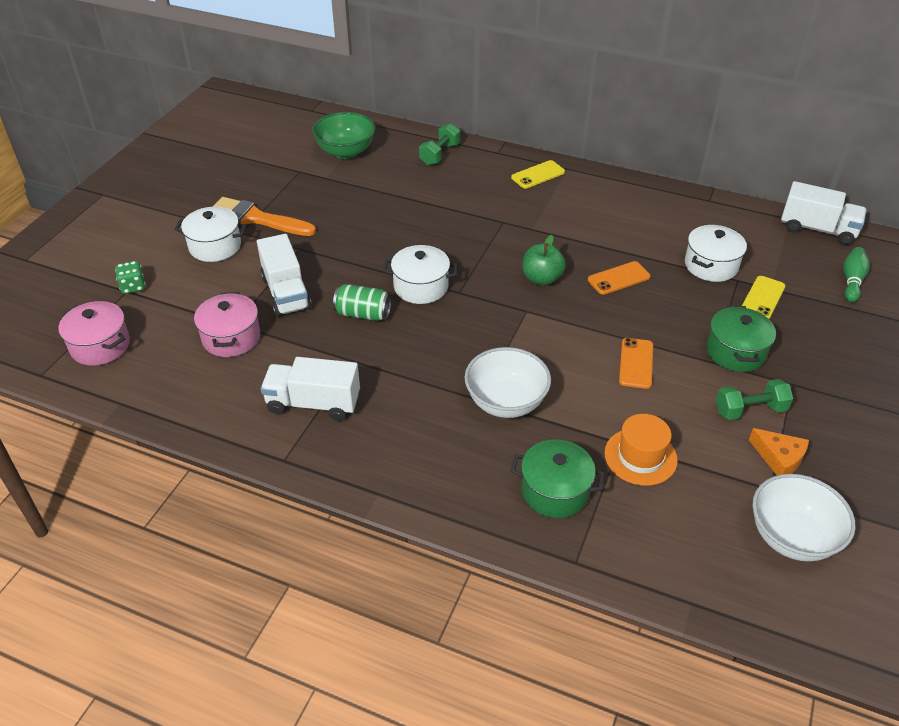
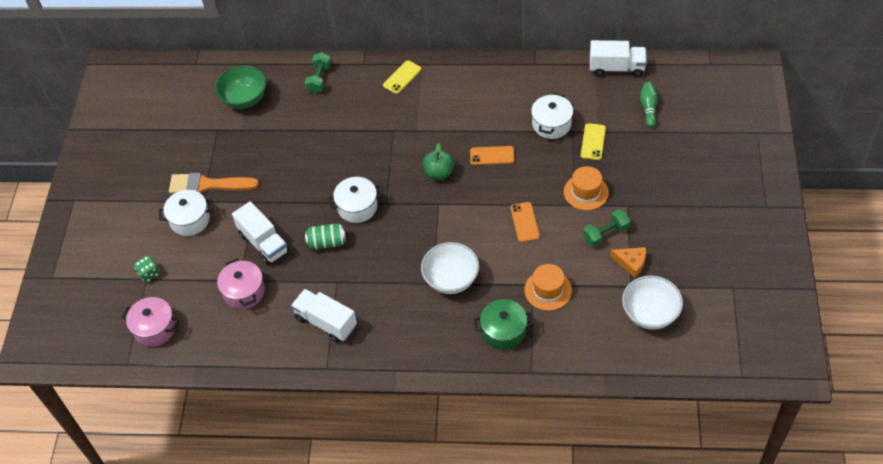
camera: 15 degrees left, 10 degrees up
white truck [261,357,360,421] -> white truck turned 45 degrees clockwise [291,289,357,343]
orange phone [588,261,650,295] -> orange phone turned 45 degrees clockwise [470,146,514,165]
green pot [706,305,776,372] -> orange hat [564,166,609,210]

